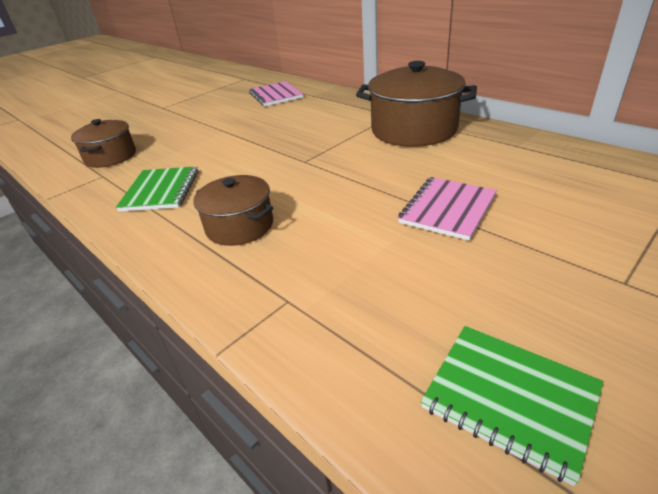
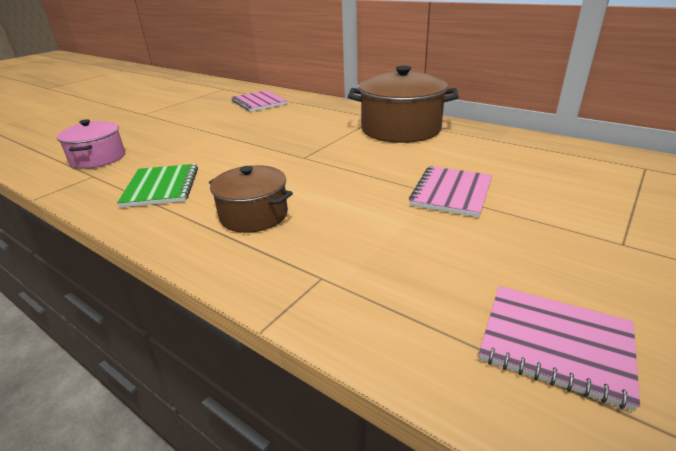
camera: 10 degrees left, 5 degrees down
brown pot [71,119,136,168] -> pink pot [57,119,125,169]
green notebook [421,326,603,486] -> pink notebook [479,286,640,411]

